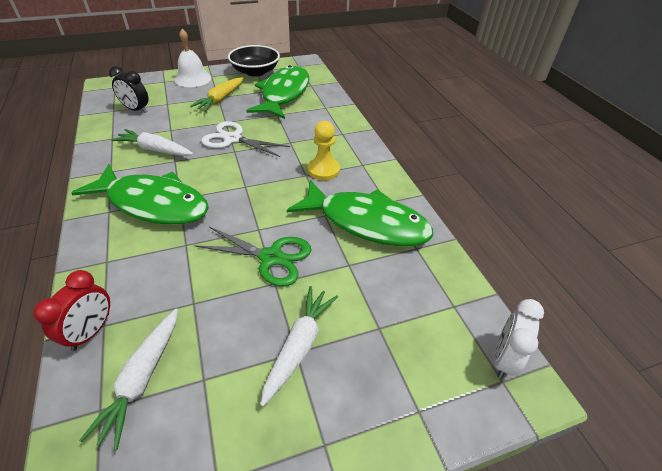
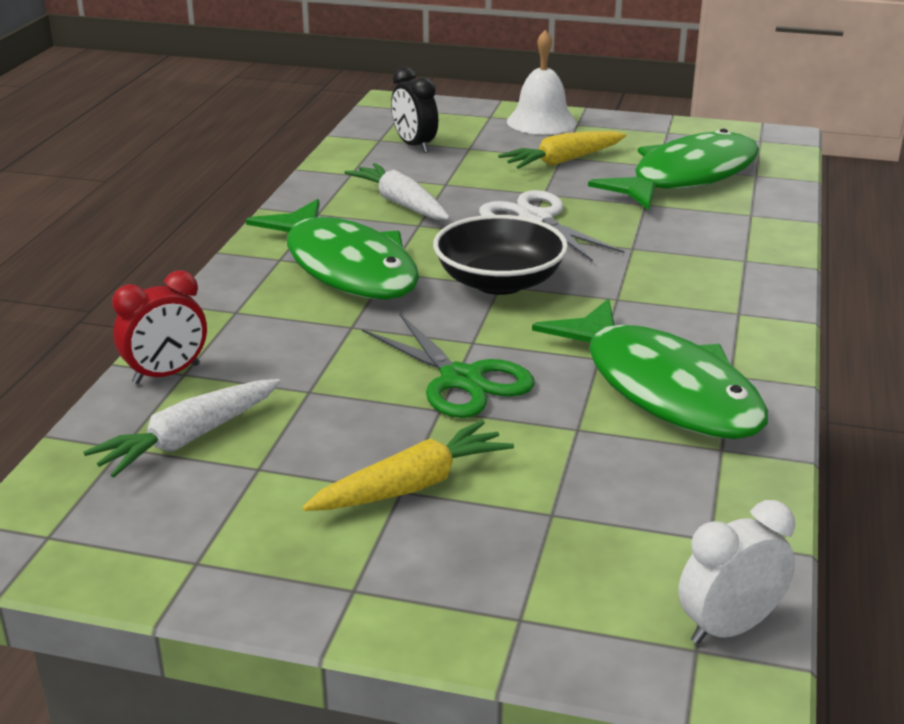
camera: 35 degrees right, 15 degrees down
black bowl [228,45,280,77] -> black bowl moved to [433,215,568,295]
white carrot [261,286,338,406] -> yellow carrot [302,420,514,511]
yellow pawn [308,121,340,180] -> none

